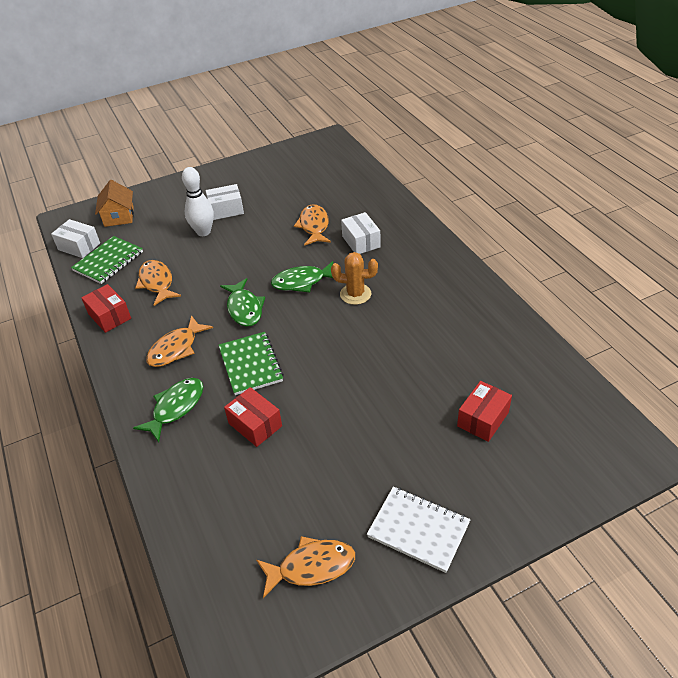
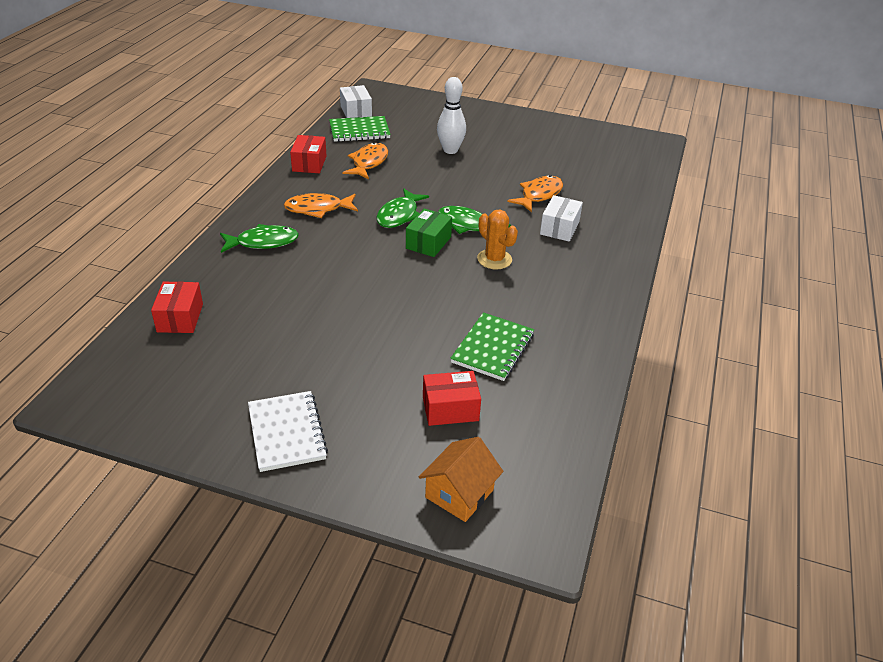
camera: 40 degrees right, 5 degrees down
orange house [95,180,134,227] -> orange house moved to [419,437,503,522]
white box [206,184,244,220] -> none
green notebook [219,332,284,395] -> green notebook moved to [450,312,534,381]
red box [224,387,282,447] -> red box moved to [151,281,203,333]
orange fish [256,536,355,598] -> none
none -> green box [406,209,452,257]

